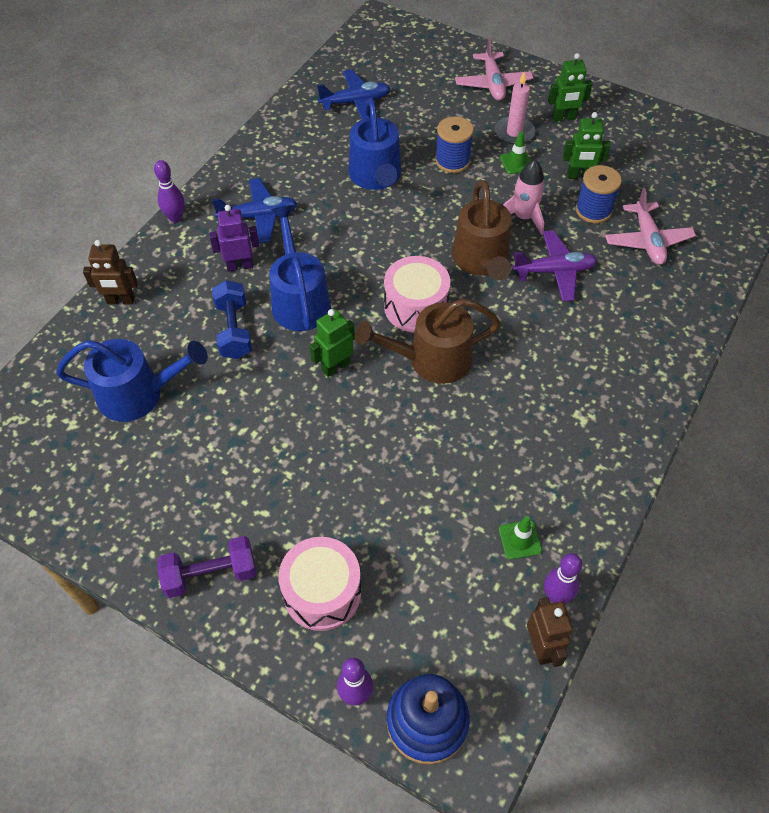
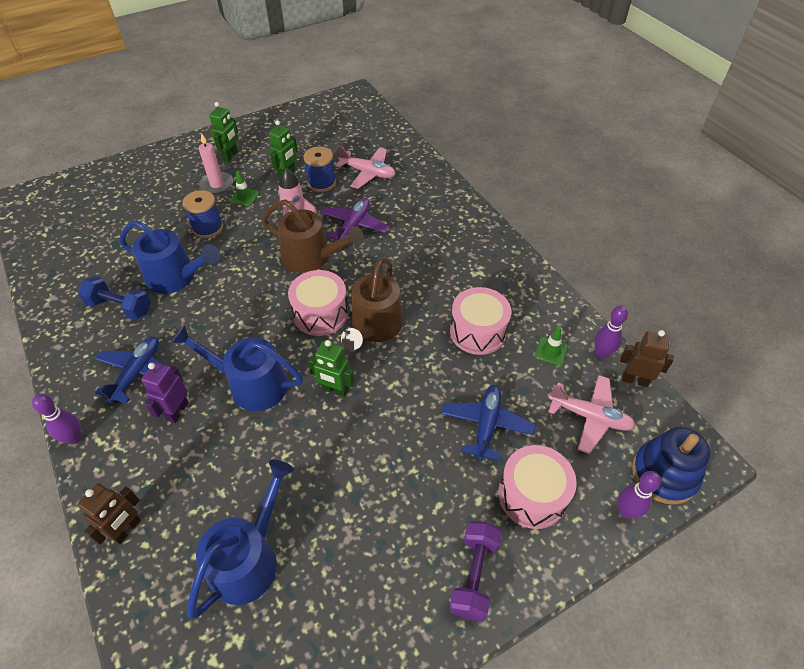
camera: 60 degrees left, 5 degrees down
blue dumbbell [212,280,252,359] -> blue dumbbell moved to [78,276,151,320]
green robot [309,309,355,377] -> green robot turned 60 degrees counterclockwise [308,340,354,397]
blue plane [317,70,391,120] -> blue plane moved to [441,385,536,461]
pink plane [455,37,533,101] -> pink plane moved to [548,375,635,454]
none -> pink drum [450,287,511,355]

